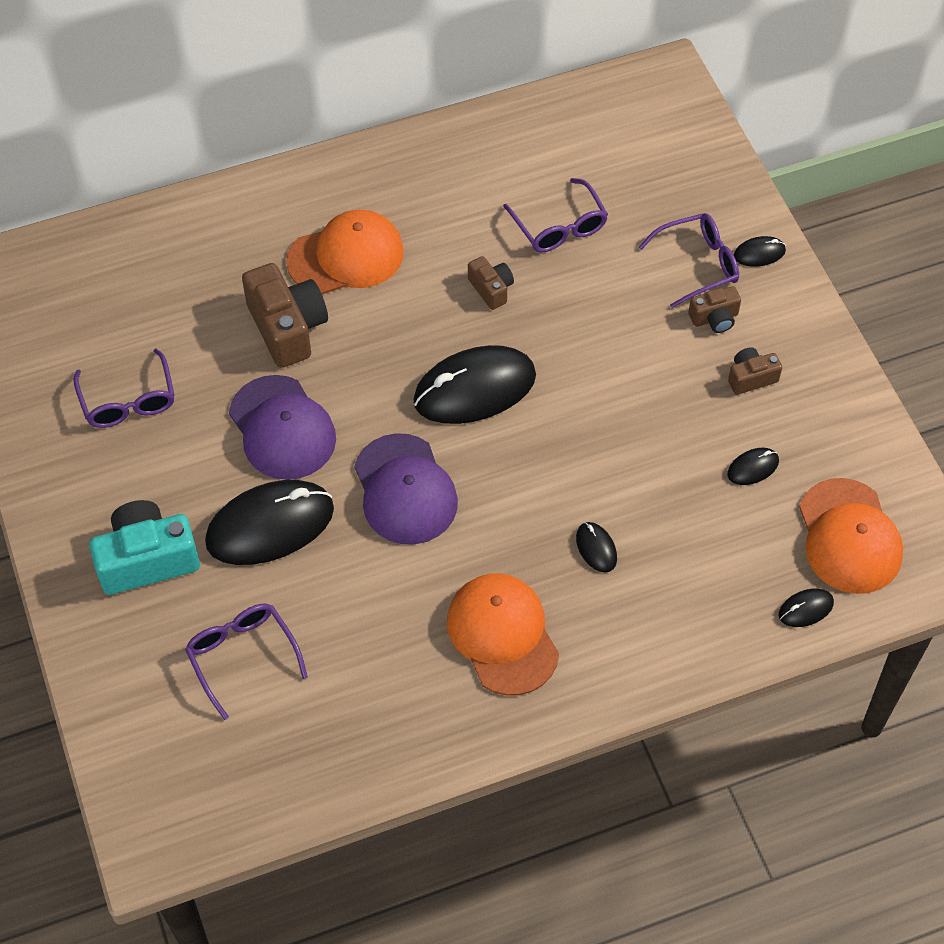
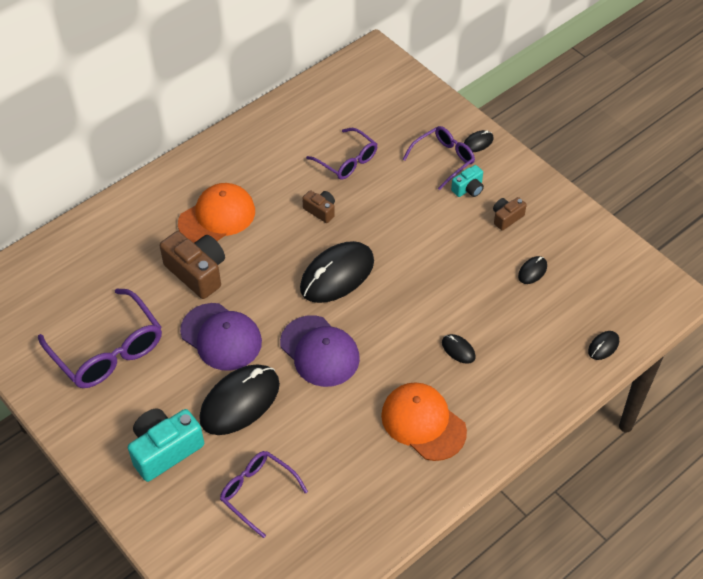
camera: 20 degrees left, 5 degrees down
purple glasses [73,349,175,428] -> purple glasses [38,288,162,388], size x1.59
brown camera [688,286,741,333] -> turquoise camera [451,165,484,197]
orange cap [799,478,903,594] -> none

